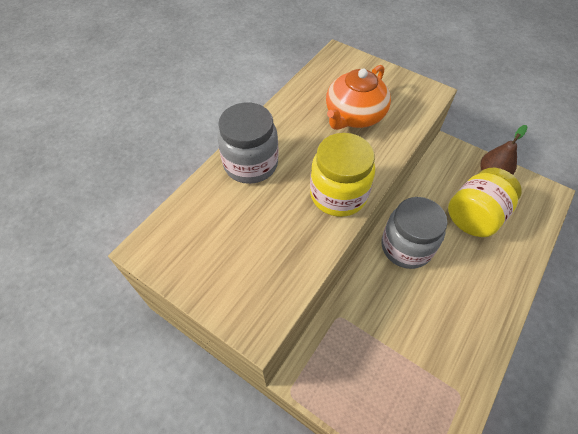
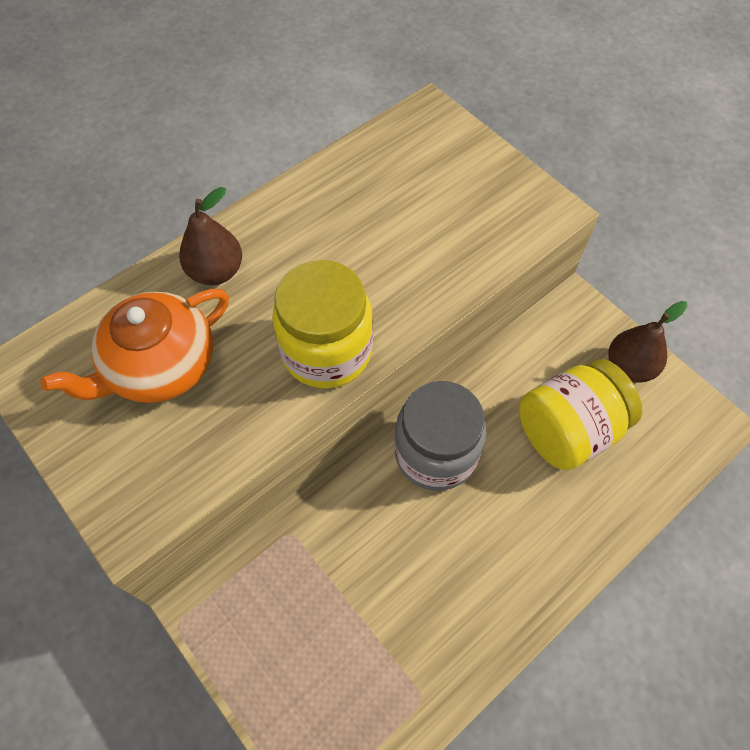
camera: 15 degrees right, 5 degrees up
grey jar [218,103,279,184] -> brown pear [179,187,242,285]
orange teapot [326,65,391,130] -> orange teapot moved to [41,289,229,403]

